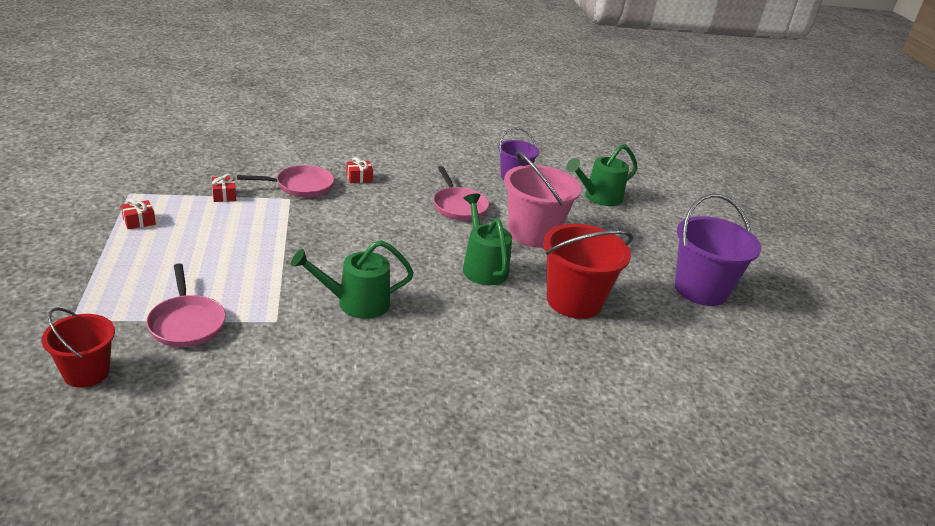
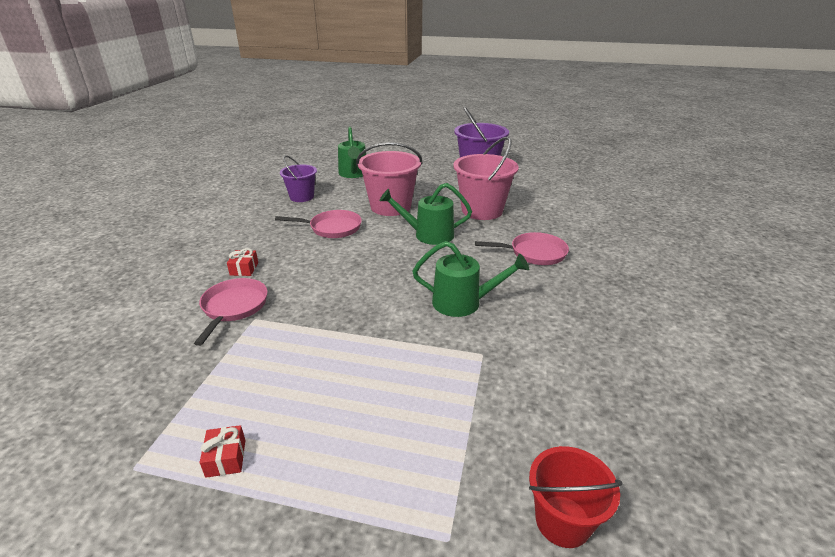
camera: 65 degrees left, 0 degrees up
pink pan [146,263,226,347] -> pink pan moved to [475,232,569,265]
red gift [212,174,236,202] -> none
green watering can [291,240,414,319] -> green watering can turned 90 degrees counterclockwise [412,241,529,317]
red bucket [543,224,633,319] -> pink bucket [453,137,519,220]

